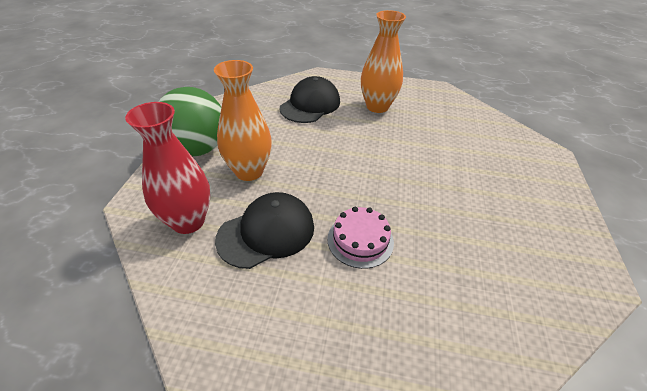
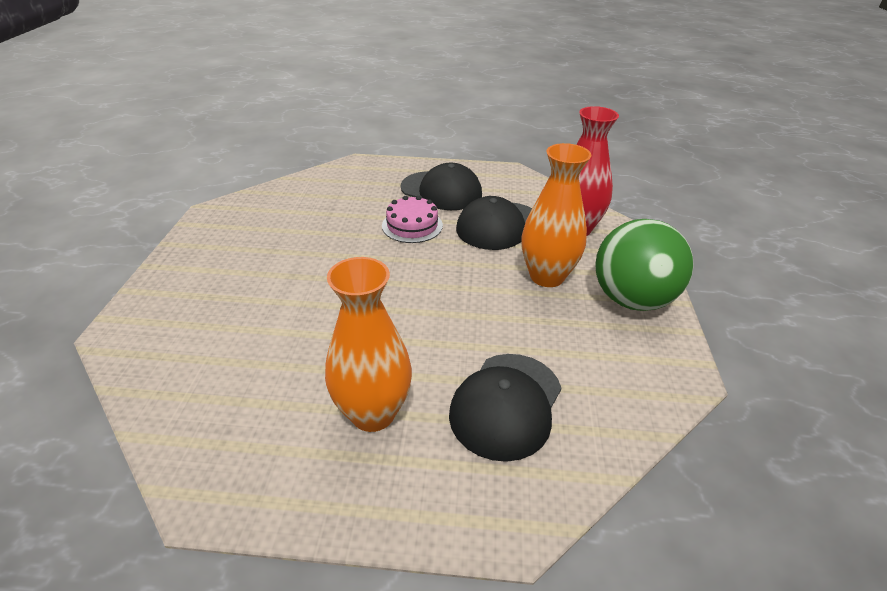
camera: 175 degrees right, 5 degrees down
none -> black cap [401,163,482,210]

